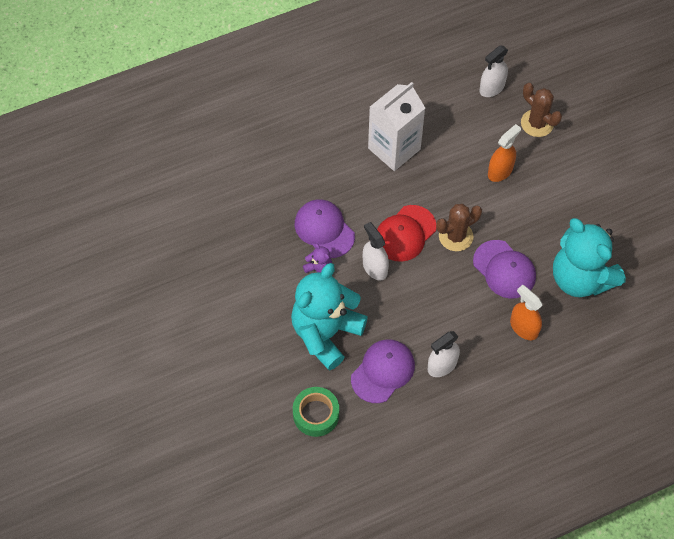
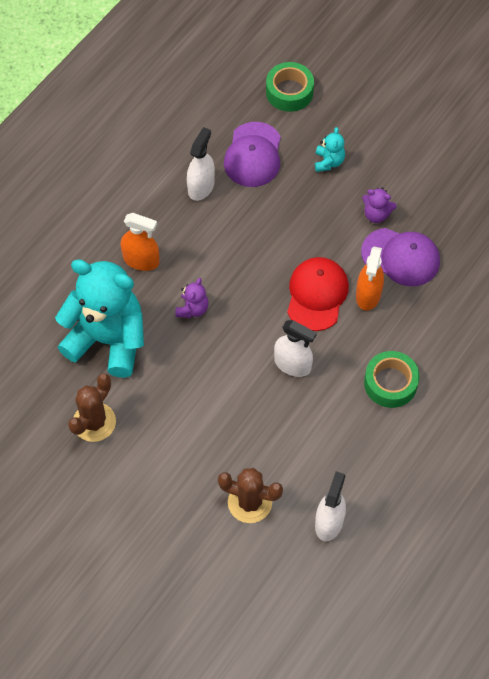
camera: 150 degrees right, 0 degrees up
turquoise teddy bear [291,263,368,371] -> turquoise teddy bear [315,127,345,172], size x0.40
white spray bottle [363,222,389,281] -> white spray bottle moved to [274,320,317,377]
white carton [368,82,425,171] -> green tape [364,351,420,408]
brown cactus [436,204,482,251] -> brown cactus moved to [68,373,116,442]
purple cap [473,240,536,299] -> purple teddy bear [175,278,209,318]
orange spray bottle [488,124,521,182] -> orange spray bottle moved to [356,247,384,311]

